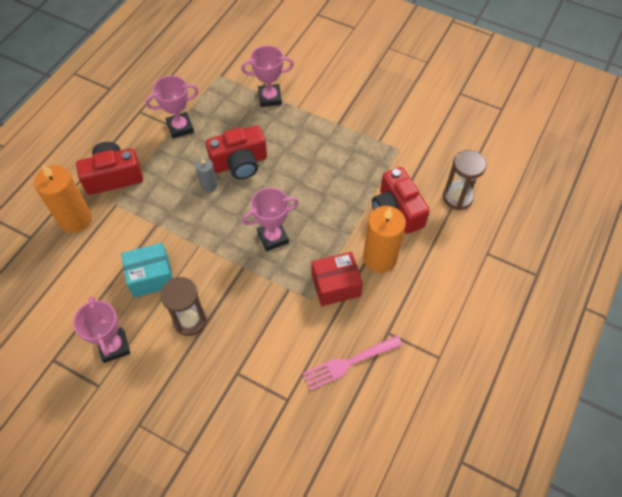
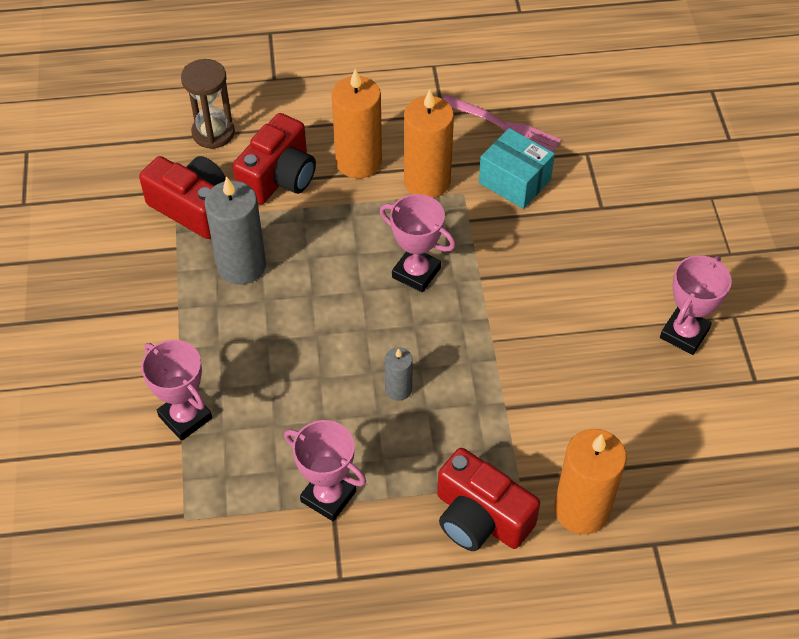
camera: 125 degrees left, 5 degrees down
turquoise box [121,243,173,298] -> turquoise box moved to [479,128,555,209]
brown hourglass [160,277,207,336] -> none
red camera [206,125,267,180] -> red camera moved to [139,156,226,239]
red box [312,252,363,306] -> orange candle [404,89,454,198]
none -> grey candle [204,176,266,285]

